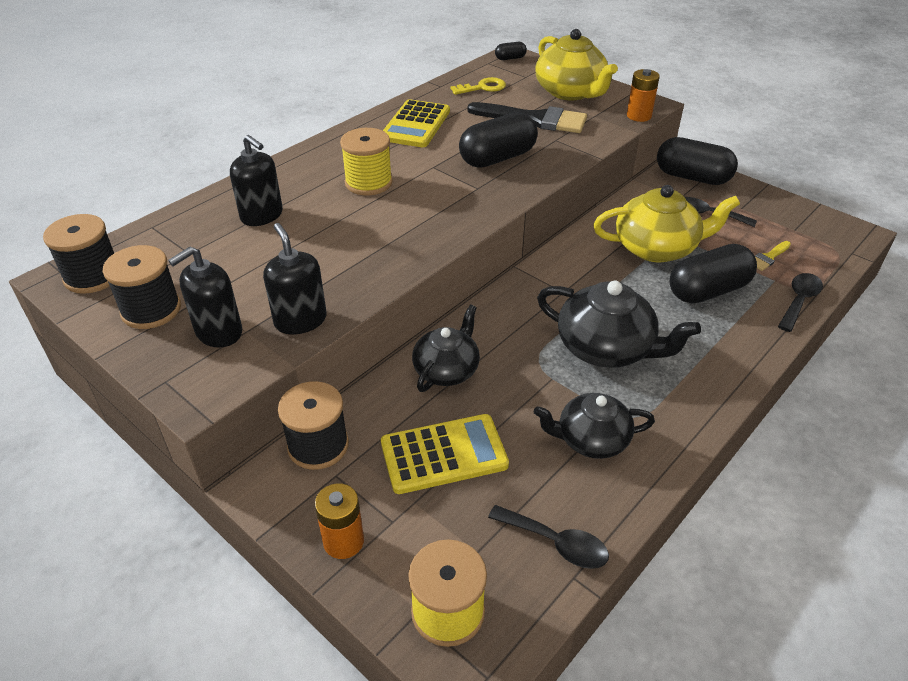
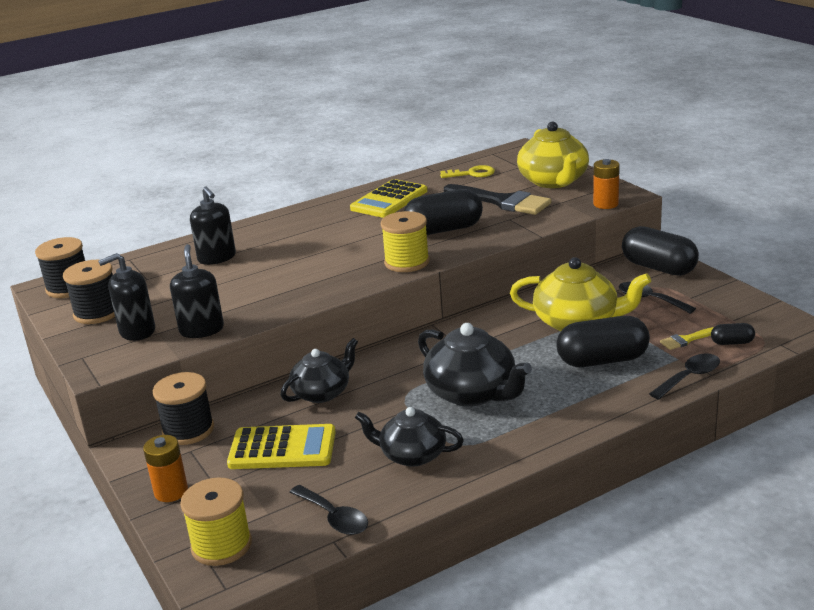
camera: 20 degrees right, 15 degrees down
yellow spool [340,128,393,196] -> yellow spool moved to [381,211,430,272]
black capsule [495,42,527,60] -> black capsule moved to [711,323,755,345]

